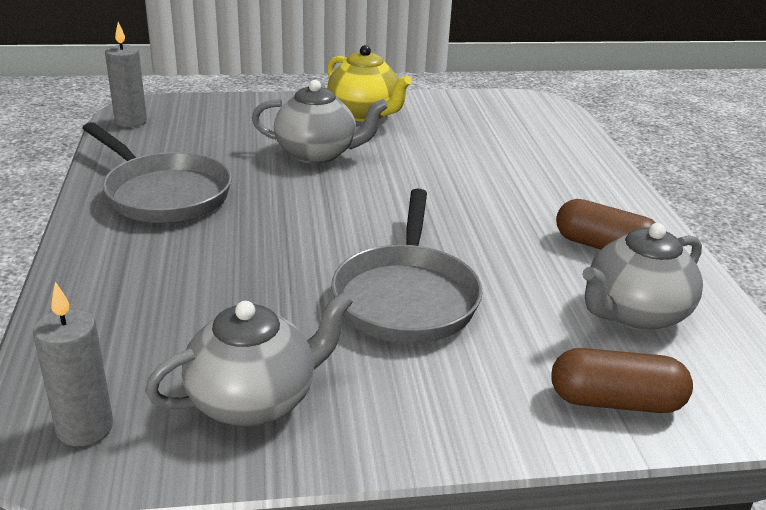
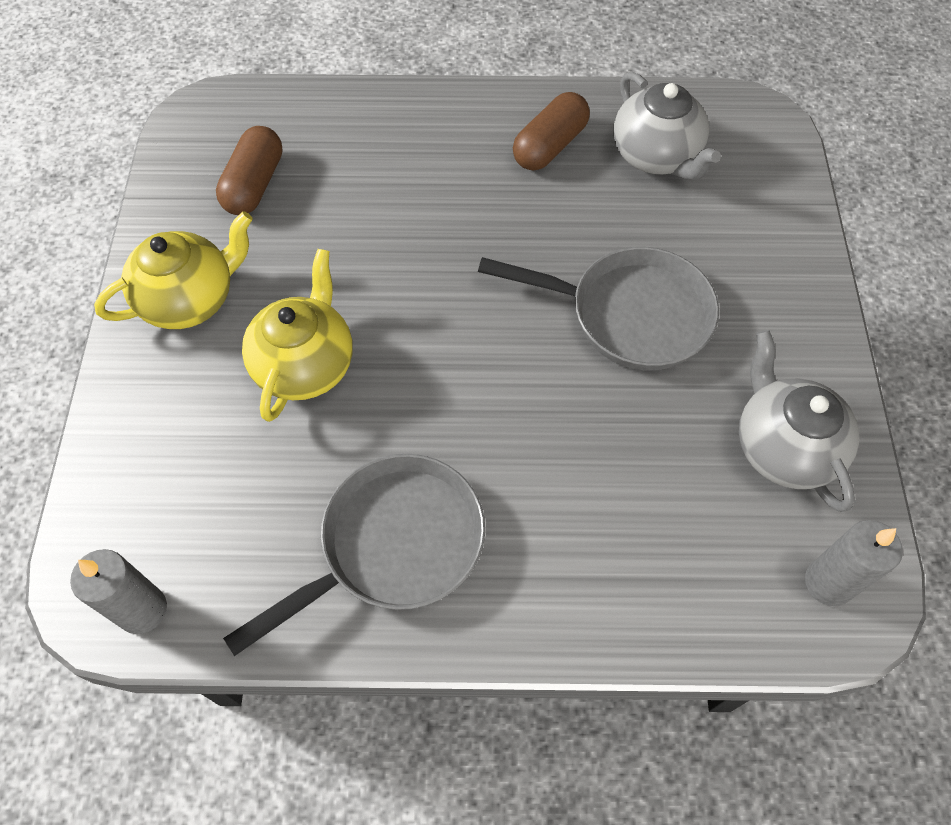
camera: 80 degrees left, 30 degrees up
grey teapot [252,80,388,164] -> yellow teapot [242,249,353,422]
brown capsule [551,348,693,413] -> brown capsule moved to [216,126,283,215]

